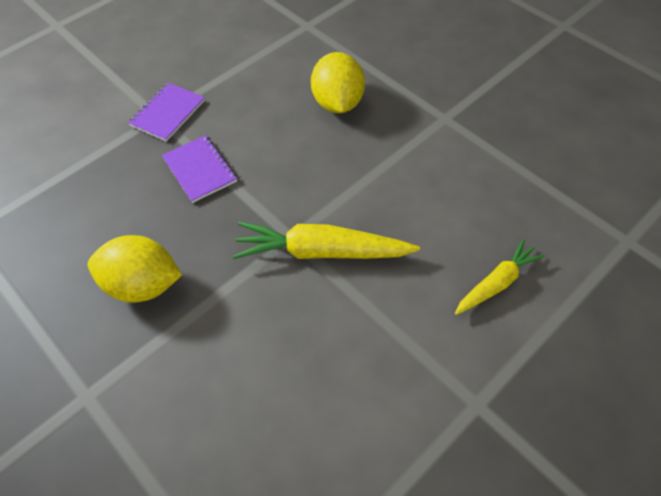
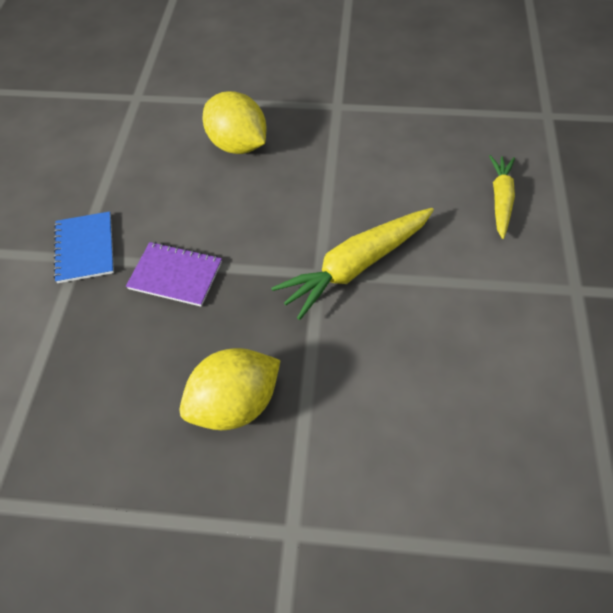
camera: 40 degrees left, 0 degrees up
purple notebook [128,83,205,142] -> blue notebook [53,211,114,283]

